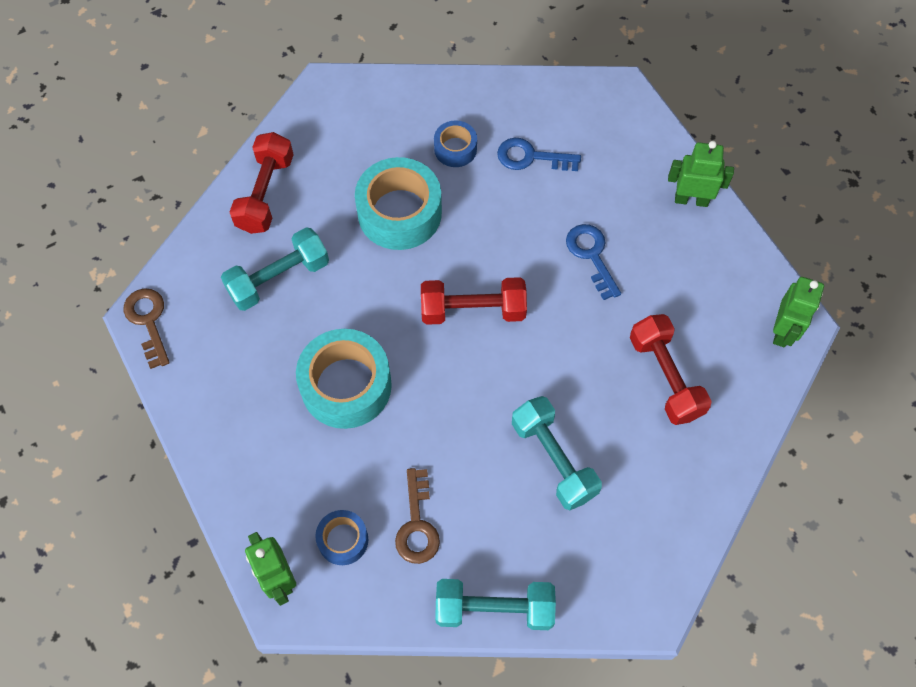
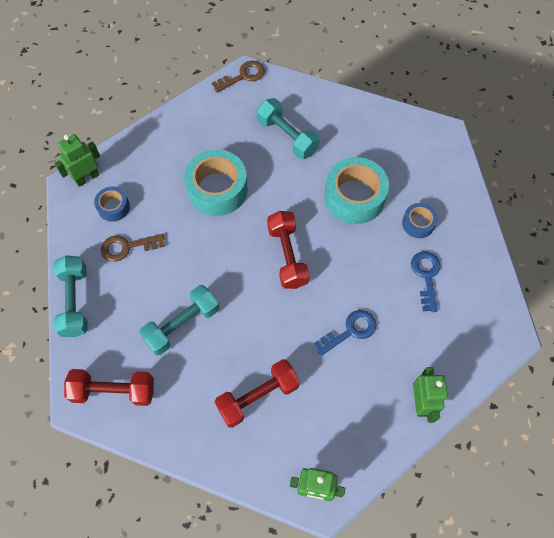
camera: 80 degrees right, 0 degrees up
red dumbbell [230,132,294,234] -> red dumbbell moved to [64,369,154,406]

